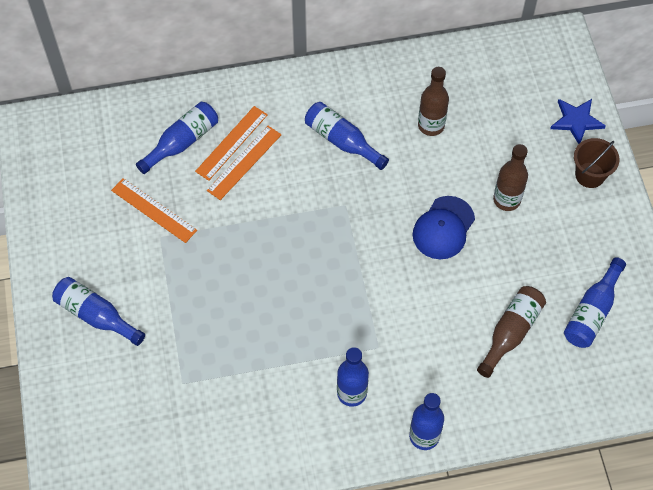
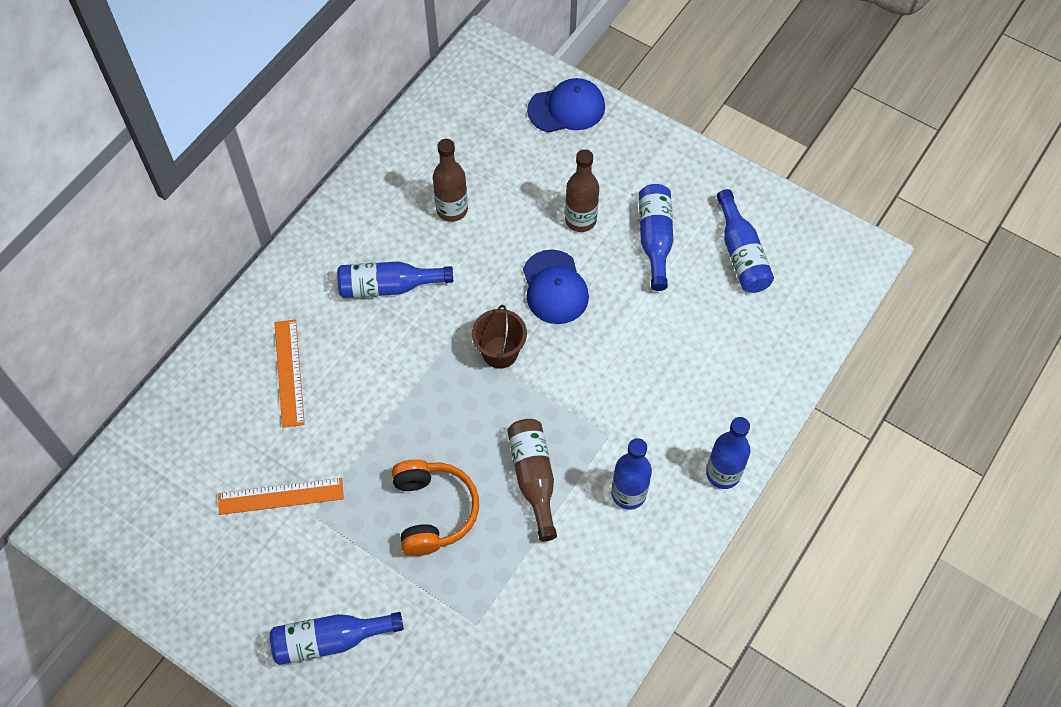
camera: 45 degrees left, 0 degrees up
blue bottle [136,102,218,174] -> blue bottle moved to [639,184,673,291]
orange ruler [207,126,282,200] -> none
brown bottle [477,286,546,378] -> brown bottle moved to [507,419,557,541]
blue star [550,99,606,144] -> blue cap [527,78,605,133]
brown bucket [574,138,620,188] -> brown bucket moved to [472,305,527,369]
none -> orange headphones [392,459,479,556]

